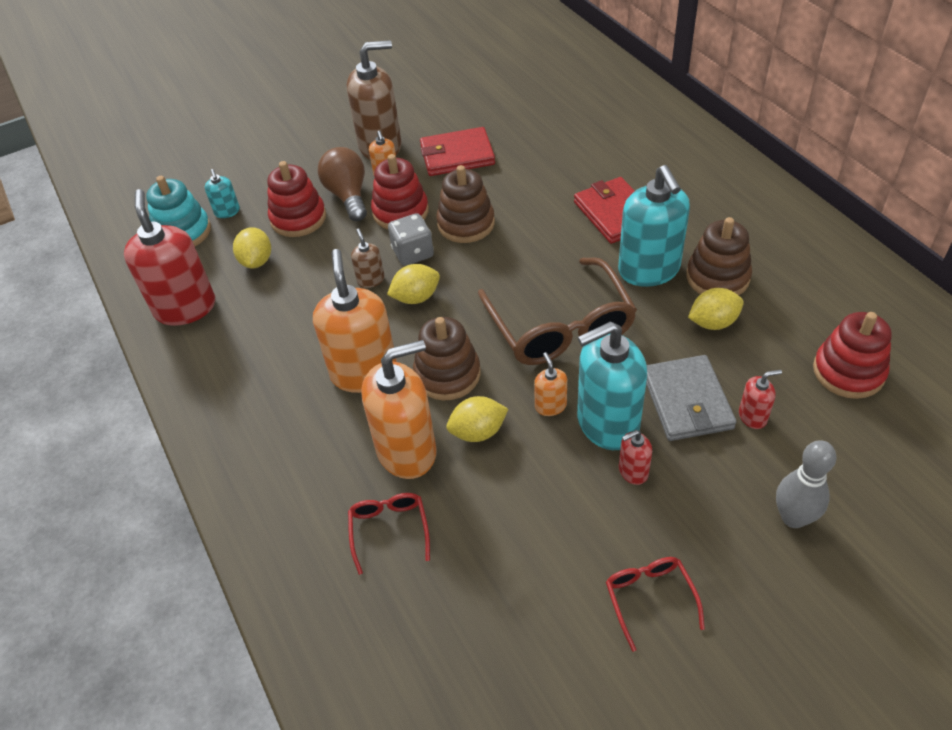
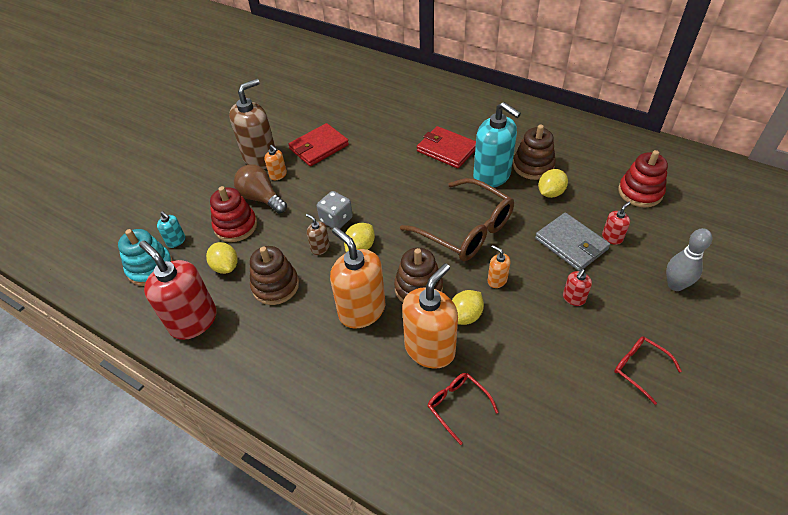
camera: 30 degrees left, 0 degrees up
red stacking toy [371,154,429,229] -> none
brown stacking toy [436,165,495,243] -> brown stacking toy moved to [250,246,299,305]
turquoise soap dispenser [577,321,647,450] -> none

